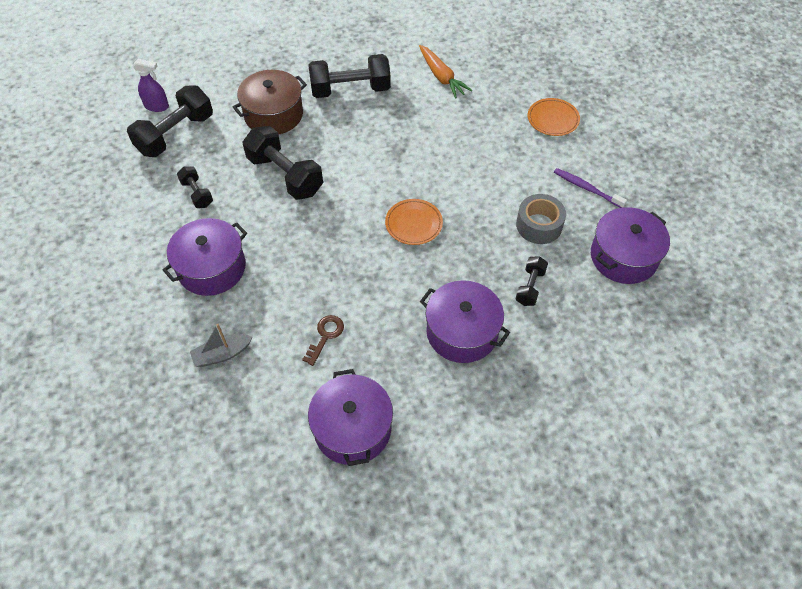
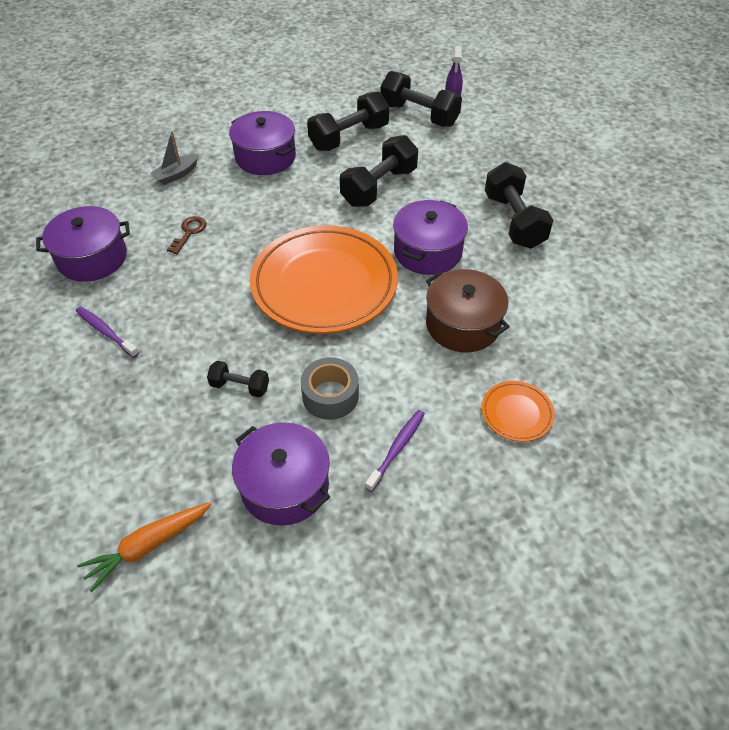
camera: 85 degrees right, 5 degrees down
black dumbbell [177,166,213,208] -> black dumbbell [307,91,389,151], size x1.91
grey boat [190,324,252,367] -> grey boat turned 105 degrees counterclockwise [150,131,198,185]
brown pot [233,70,307,135] -> brown pot moved to [426,269,510,352]
brown key [302,315,344,366] -> brown key turned 90 degrees counterclockwise [167,216,206,254]
orange plate [385,199,443,245] -> orange plate [250,225,398,334], size x2.34
orange carrot [419,45,472,99] -> orange carrot moved to [77,502,211,592]
purple pot [420,280,510,363] -> purple pot moved to [393,200,468,275]
none -> purple toothbrush [76,306,139,358]

